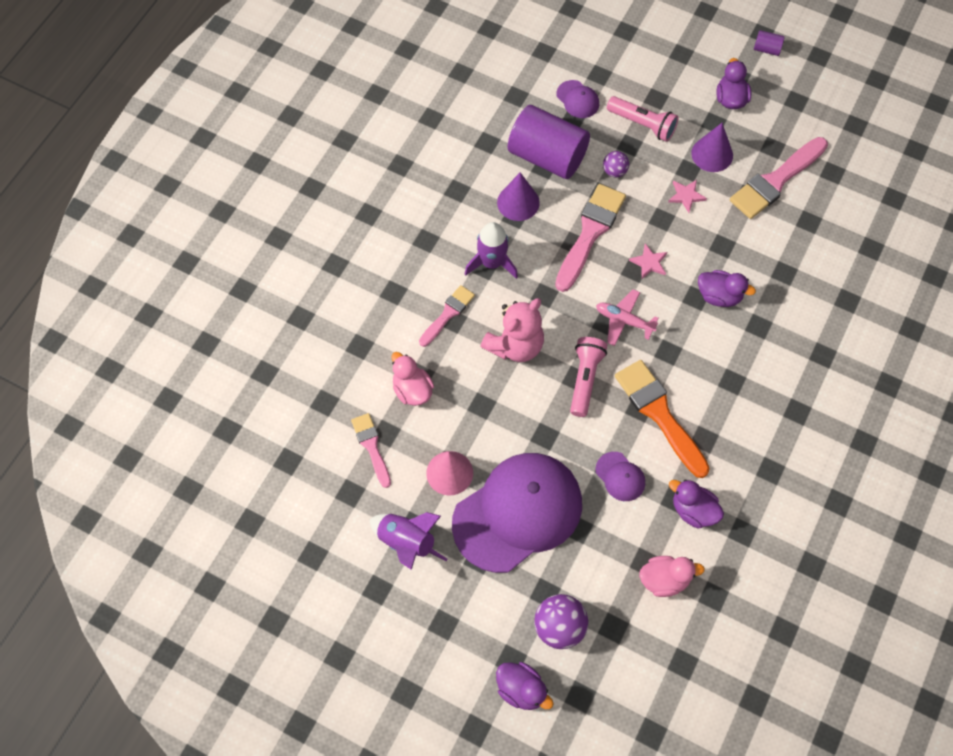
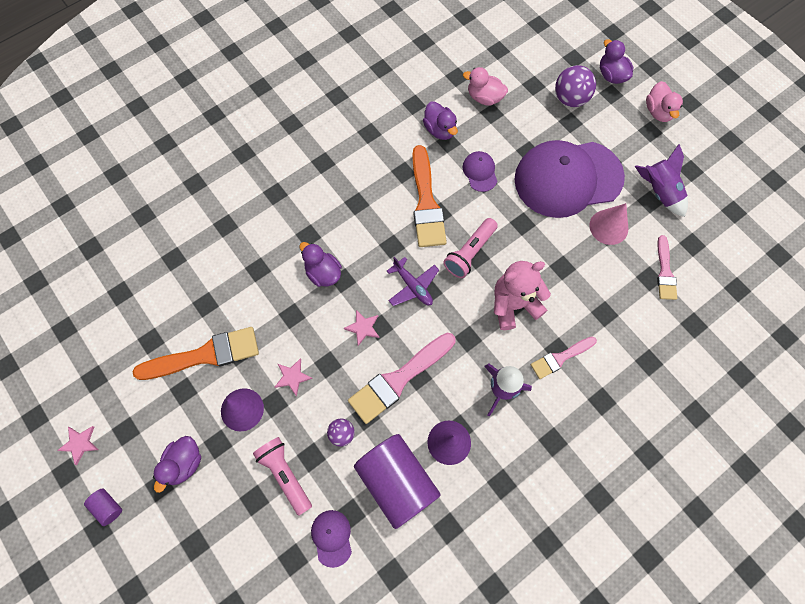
camera: 155 degrees left, 5 degrees up
pink duck [392,352,434,406] -> pink duck moved to [646,81,683,122]
pink plane [596,289,659,346] -> purple plane [387,257,439,306]
pink brush [730,137,828,219] -> orange brush [133,327,259,380]
none -> pink star [57,426,99,465]

